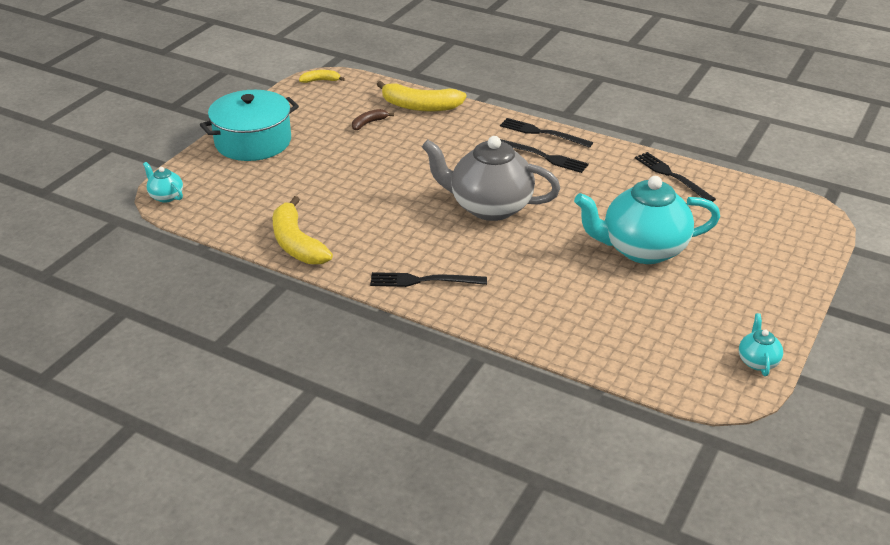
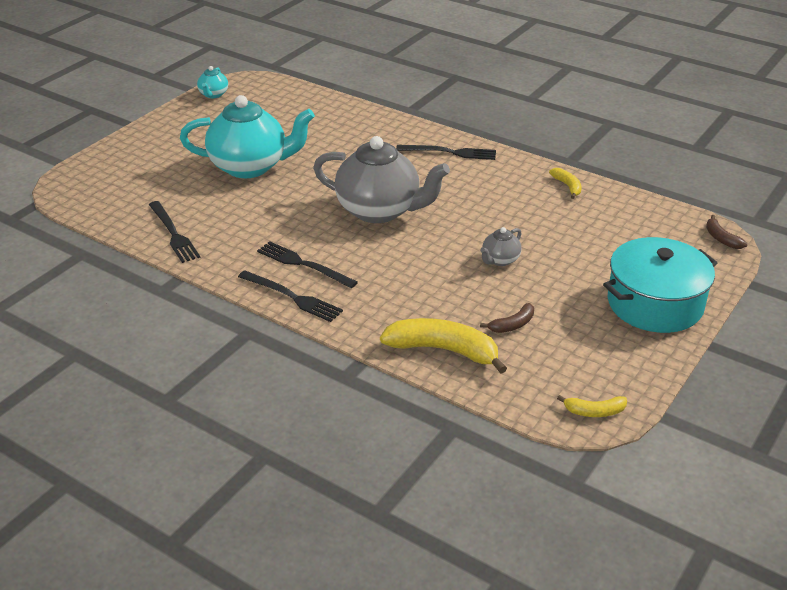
camera: 175 degrees left, 0 degrees up
turquoise teapot [143,162,183,203] -> brown banana [706,215,747,249]
yellow banana [273,196,333,265] -> yellow banana [549,168,582,199], size x0.50
none -> grey teapot [480,227,522,266]

